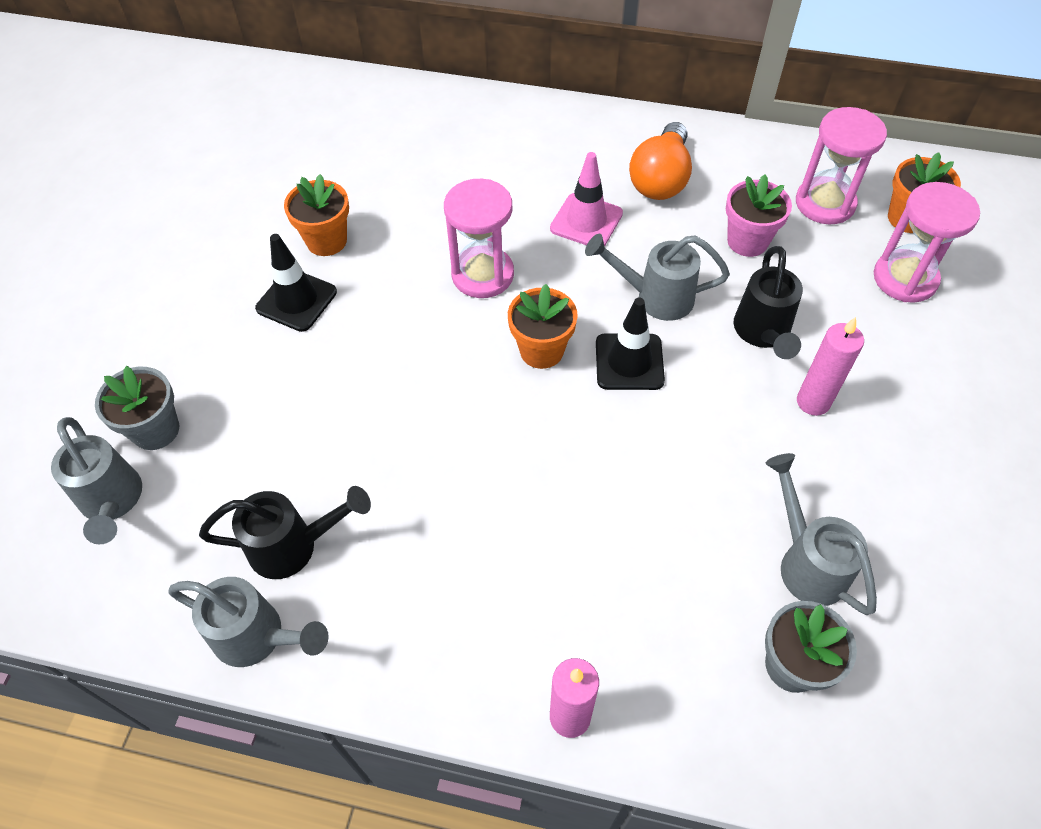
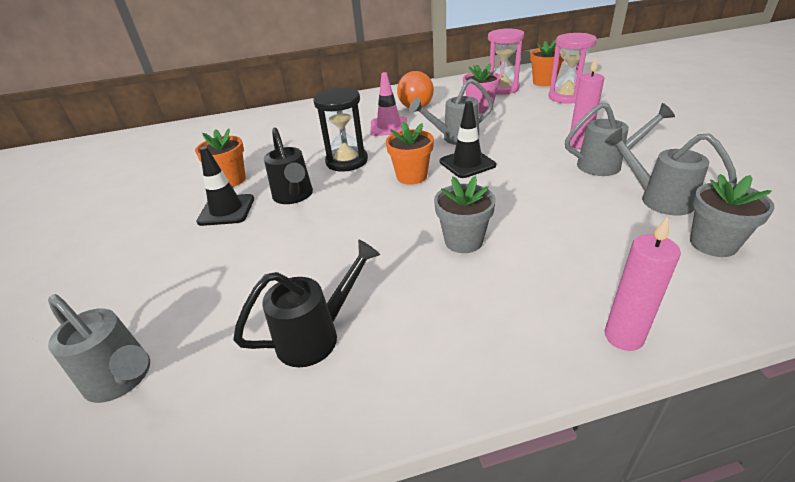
camera: 25 degrees left, 20 degrees down
grey flower pot [95,366,179,450] -> grey flower pot moved to [434,176,496,253]
grey watering can [168,577,329,667] -> grey watering can moved to [565,102,675,176]
pink hourglass [444,179,514,298] -> black hourglass [313,88,368,172]
black watering can [733,246,803,359] -> black watering can moved to [264,128,313,204]

